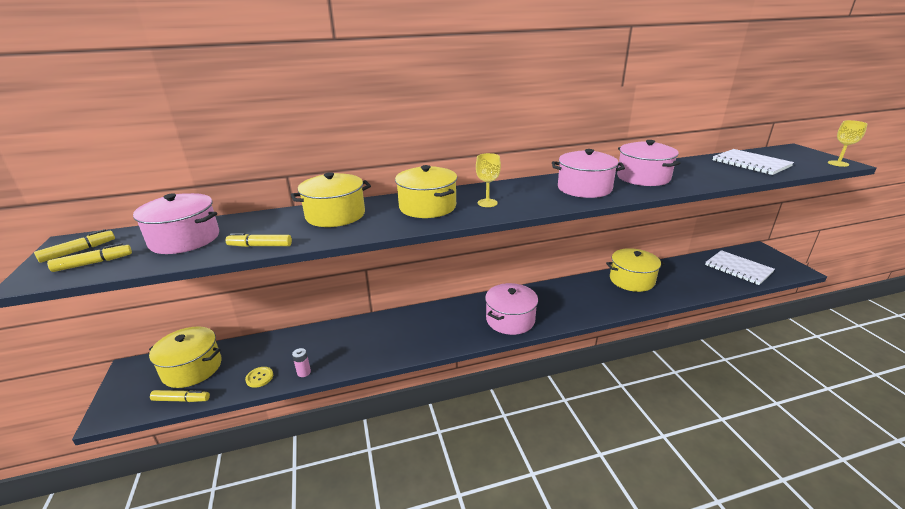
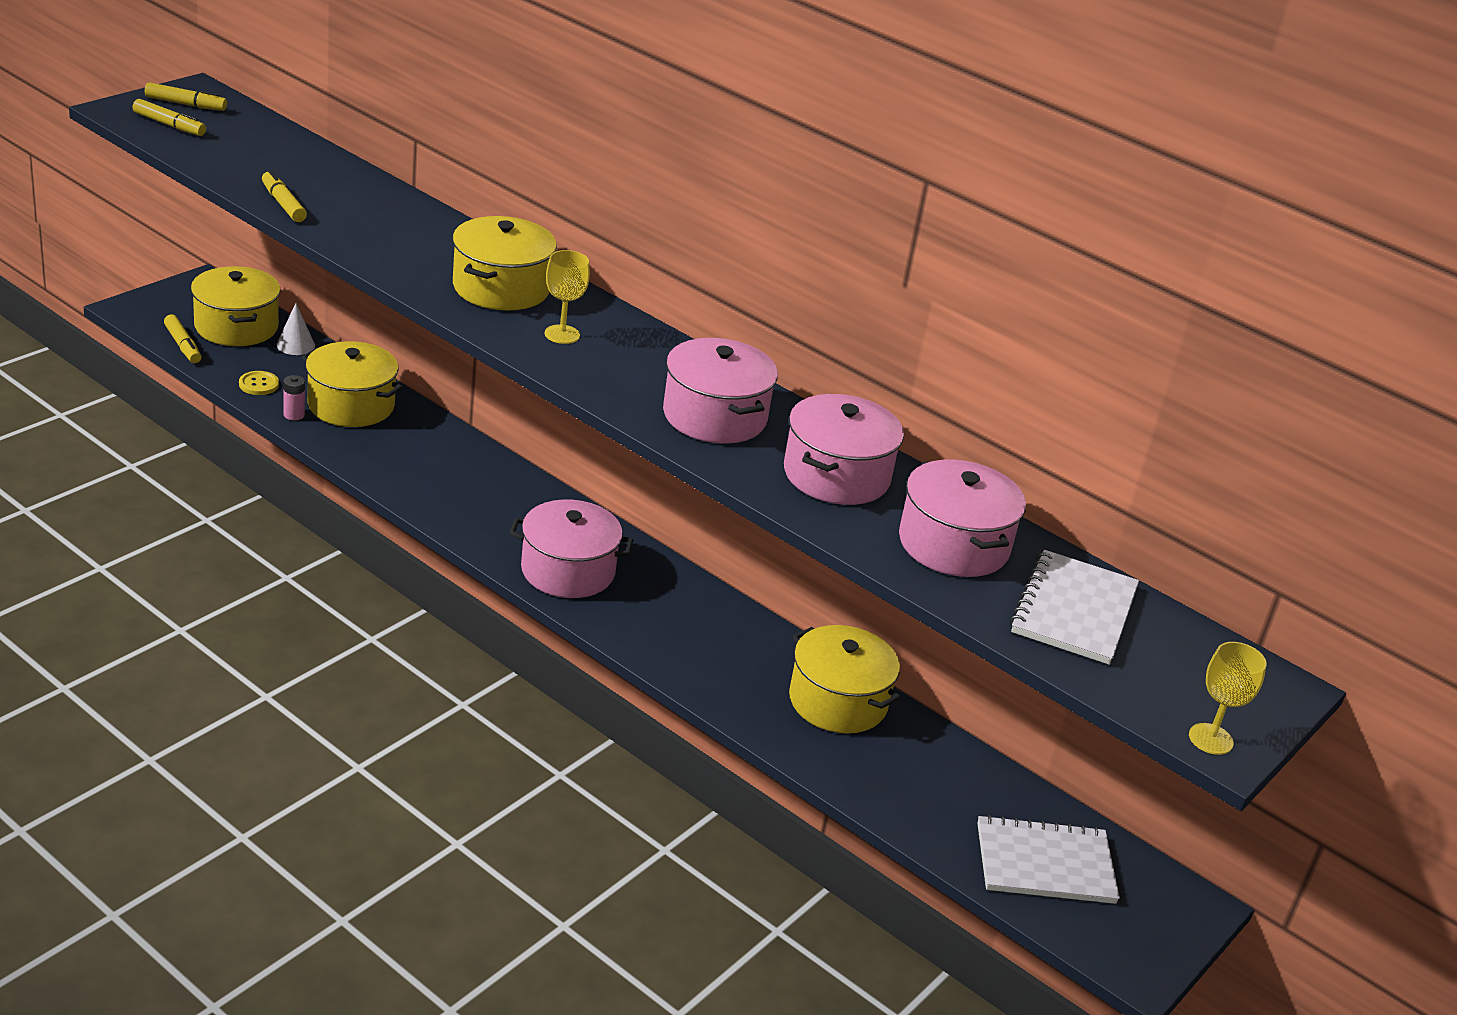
camera: 50 degrees right, 5 degrees up
pink pot [133,193,219,254] -> pink pot moved to [899,459,1026,577]
yellow pot [291,172,371,227] -> yellow pot moved to [302,341,403,427]
white notebook [705,250,775,285] -> white notebook turned 75 degrees clockwise [977,815,1120,904]
none -> white cone [277,303,315,355]

